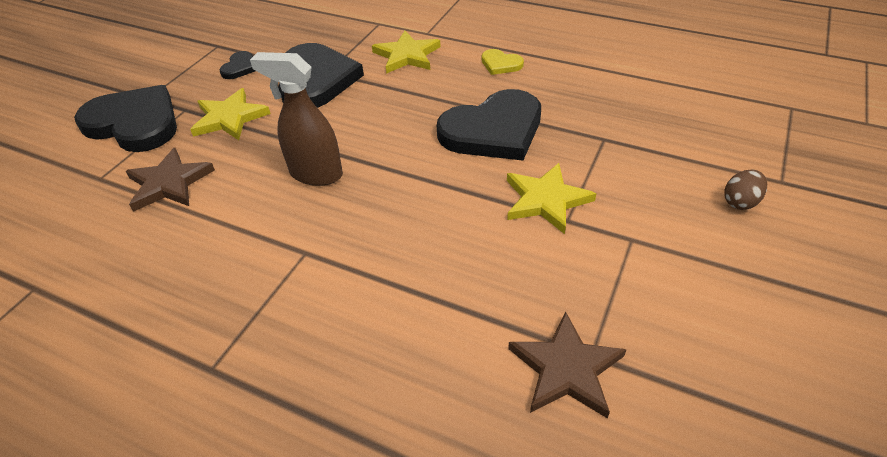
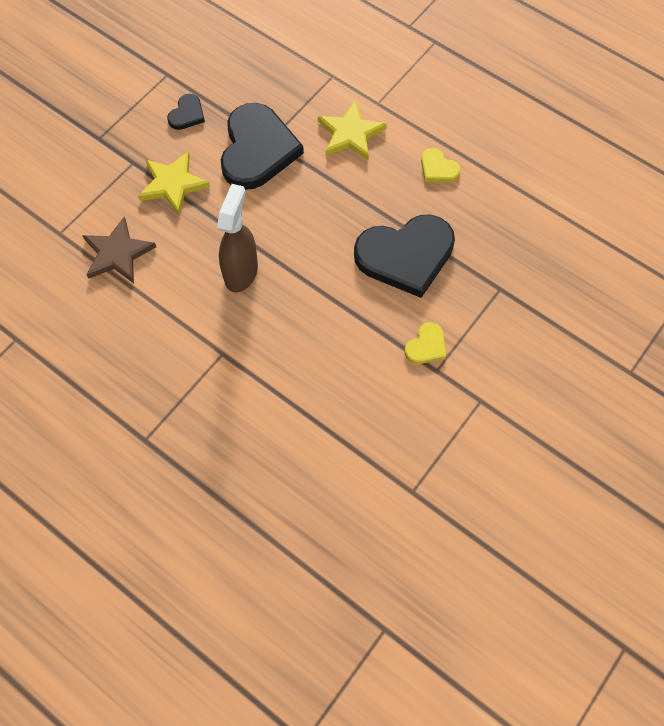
camera: 10 degrees right, 20 degrees up
black heart [74,85,177,152] -> none
brown spray bottle [250,52,343,186] -> brown spray bottle turned 75 degrees clockwise [217,184,258,293]
yellow star [507,163,597,234] -> yellow heart [405,322,446,364]
brown star [508,311,627,419] -> none
brown egg [724,170,767,210] -> none

